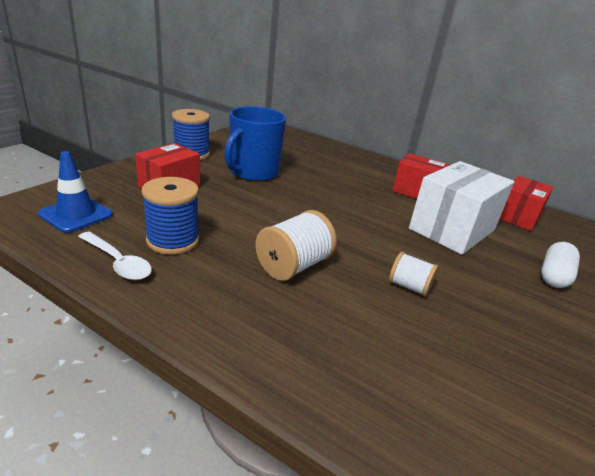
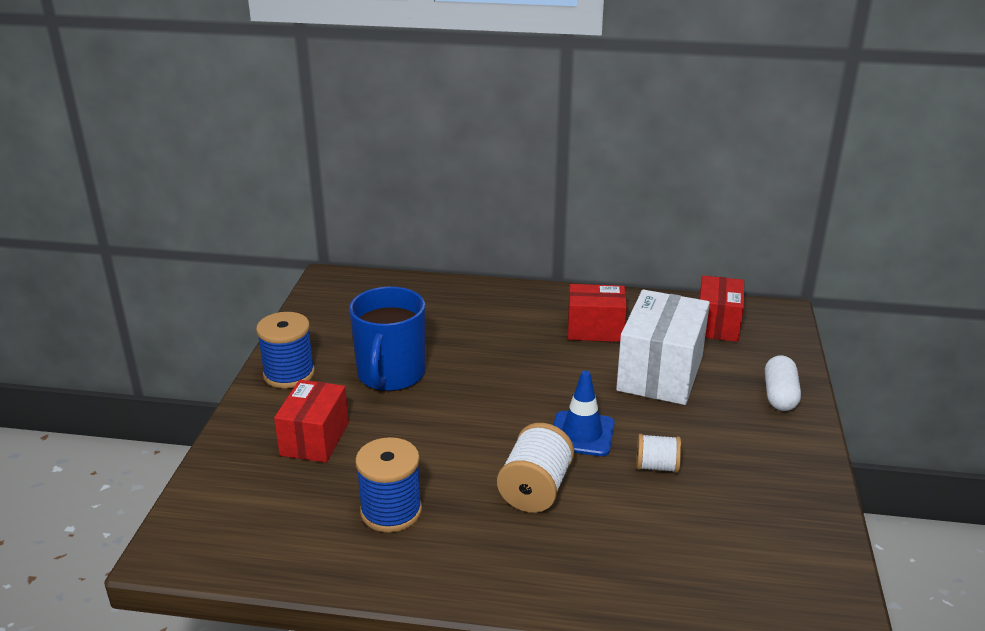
camera: 20 degrees left, 0 degrees up
blue traffic cone [38,151,113,233] -> blue traffic cone moved to [553,371,615,456]
white spoon [78,231,152,280] -> none

